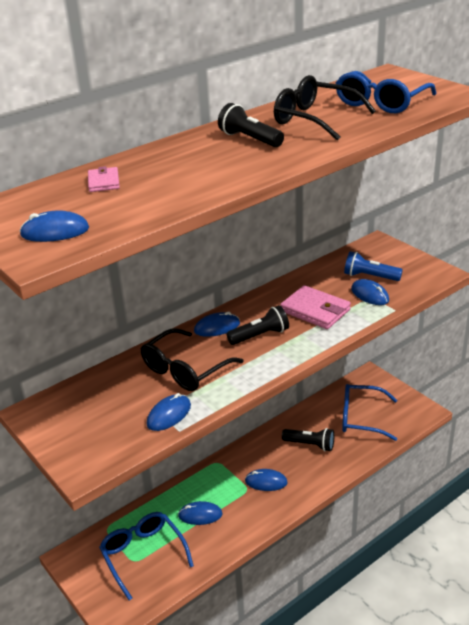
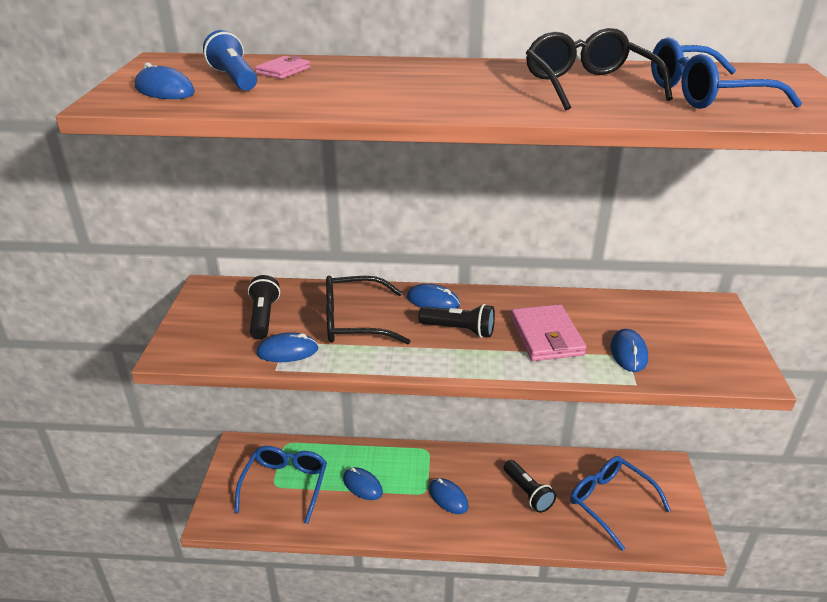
camera: 40 degrees right, 0 degrees up
black flashlight [218,103,284,147] -> black flashlight moved to [248,275,280,340]
blue flashlight [344,251,403,281] -> blue flashlight moved to [203,30,257,91]

